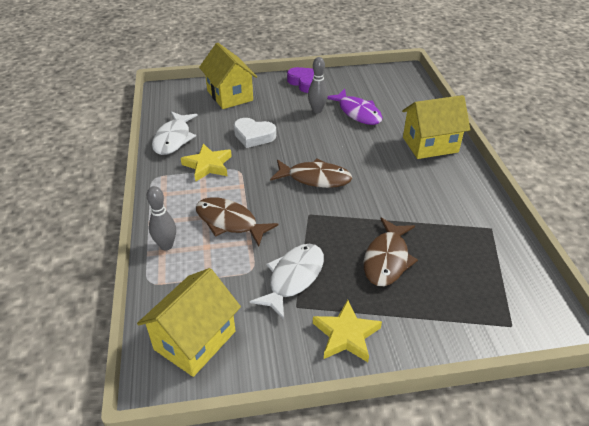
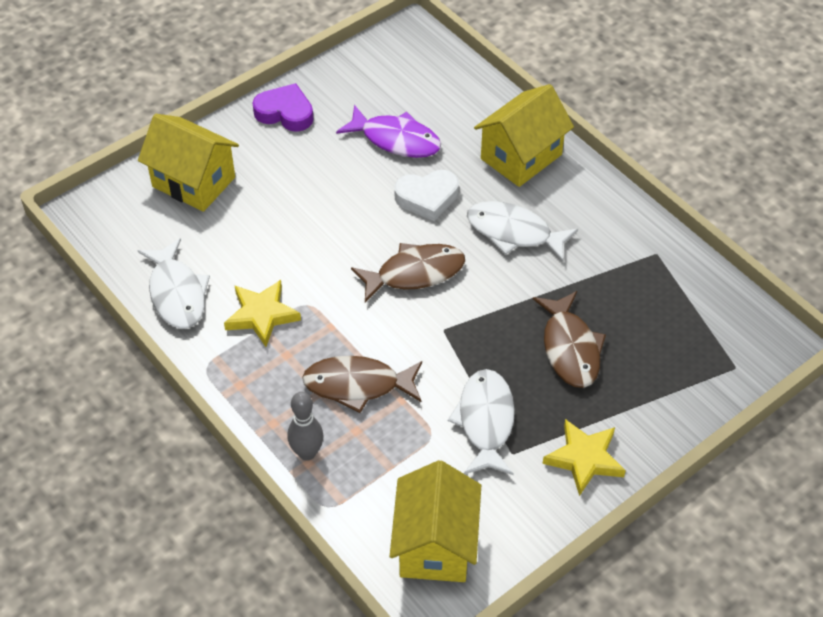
camera: 30 degrees left, 10 degrees up
white heart [234,118,276,148] -> white heart moved to [394,170,459,221]
grey bowling pin [308,57,328,113] -> none
none -> white fish [467,201,578,262]

